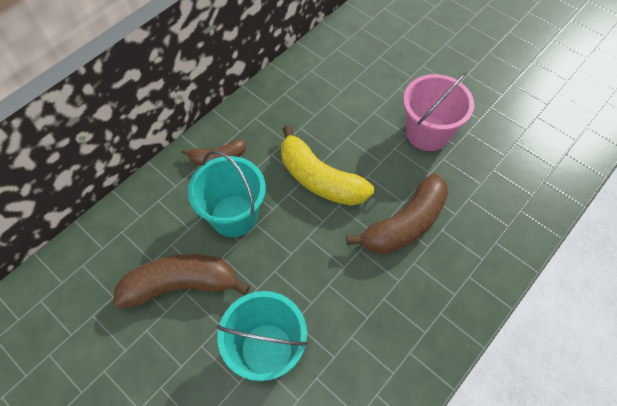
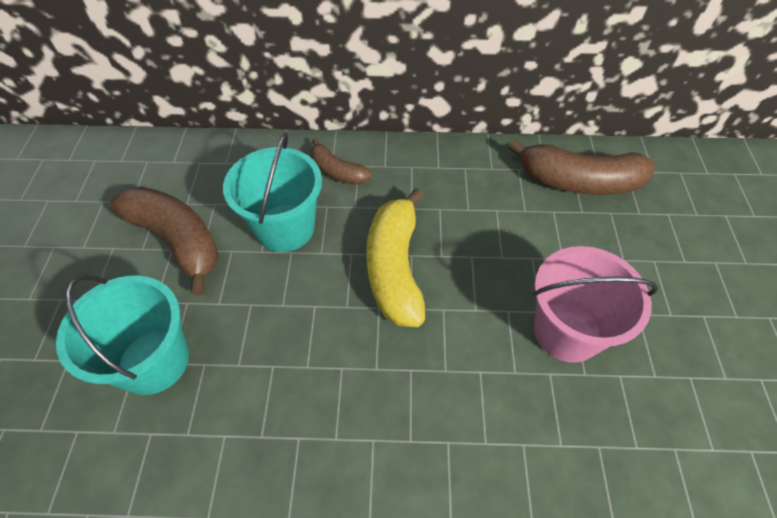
camera: 50 degrees right, 5 degrees down
brown banana [346,173,449,254] -> brown banana moved to [508,139,654,195]

